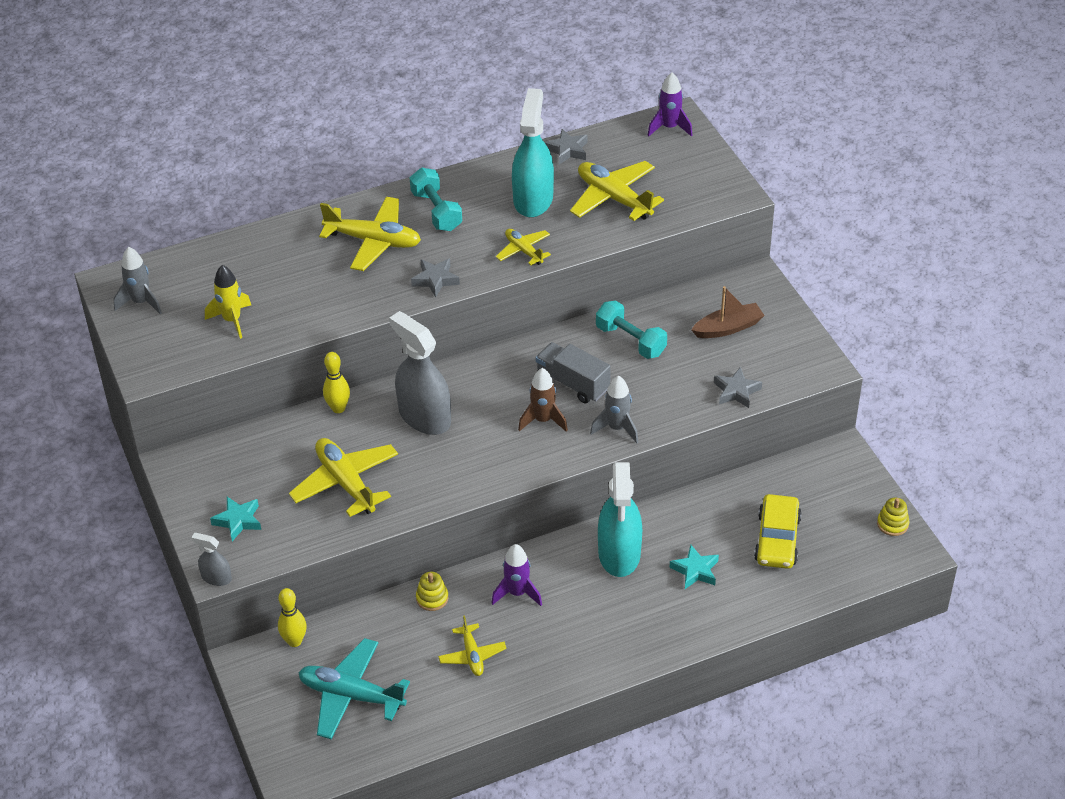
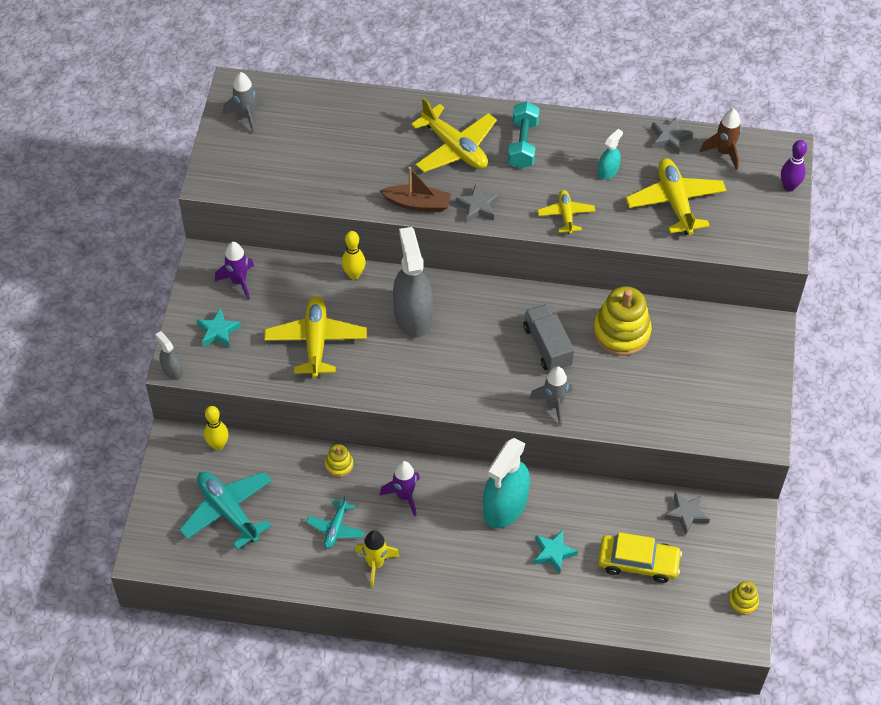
camera: 30 degrees right, 10 degrees up
yellow rocket [205,265,251,339] -> yellow rocket moved to [355,530,400,588]
yellow plane [438,615,507,676] -> turquoise plane [306,495,365,549]
turquoise spray bottle [512,88,554,217] -> turquoise spray bottle [598,129,623,179], size x0.47
brown rocket [518,368,568,432] -> brown rocket moved to [700,109,741,170]
turquoise dumbbell [596,300,667,359] -> yellow stacking toy [593,287,652,356]
purple rocket [648,73,692,136] -> purple rocket moved to [215,242,254,300]
brown boat [691,286,765,338] -> brown boat moved to [380,167,451,212]
grey star [714,367,762,408] -> grey star moved to [664,493,710,535]
yellow car [754,494,802,569] -> yellow car turned 120 degrees counterclockwise [598,532,682,583]
none -> purple bowling pin [781,140,807,192]

